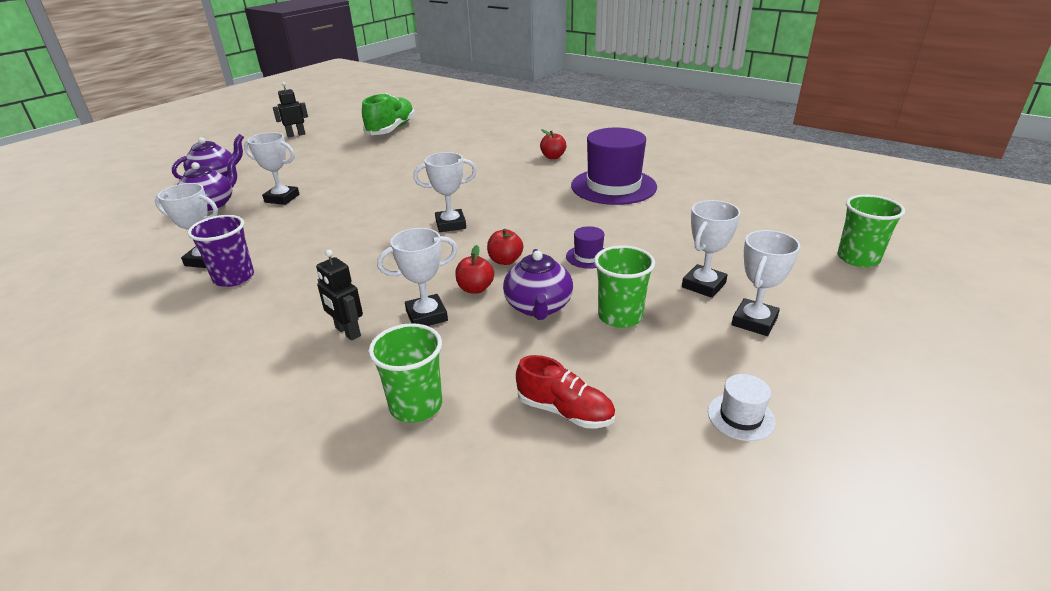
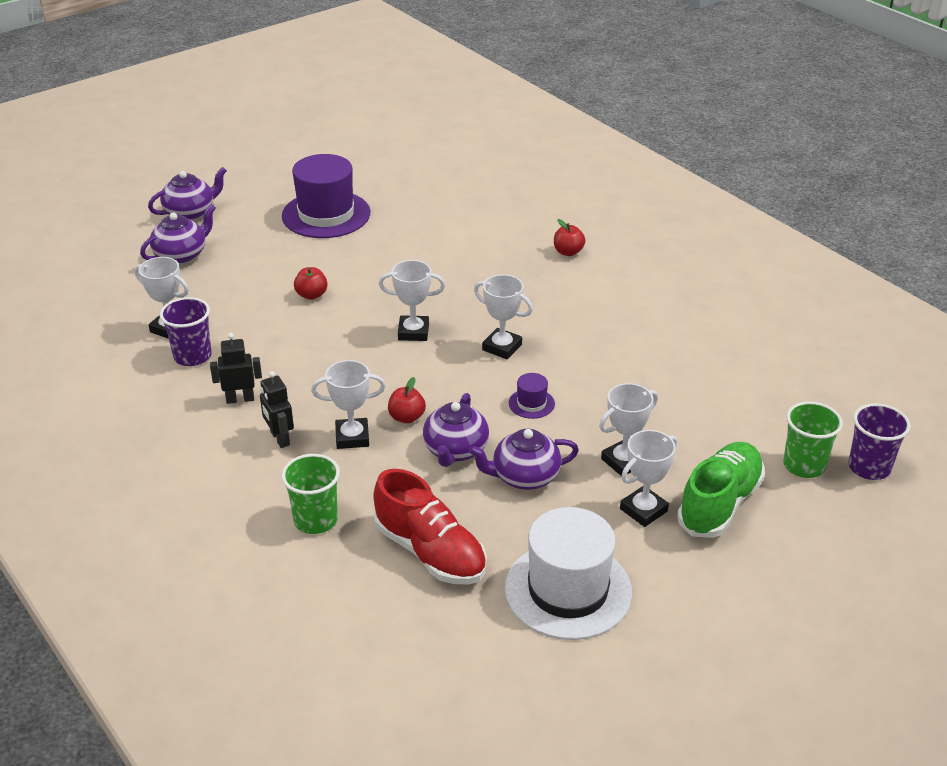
camera: 15 degrees right, 5 degrees up
white trophy [244,132,300,205] -> white trophy moved to [474,275,533,359]
black robot [273,82,308,137] -> black robot moved to [210,333,262,404]
green shoe [362,93,415,135] -> green shoe moved to [677,442,765,538]
red apple [487,229,523,265] -> red apple moved to [294,267,328,300]
red shoe [516,355,615,428] -> red shoe [373,469,487,585], size x1.62
purple hat [571,128,657,205] -> purple hat moved to [282,154,370,238]
green cup [594,245,655,328] -> purple teapot [468,429,579,490]
white hat [708,374,776,441] -> white hat [505,507,632,640], size x2.33
none -> purple cup [848,403,911,480]

